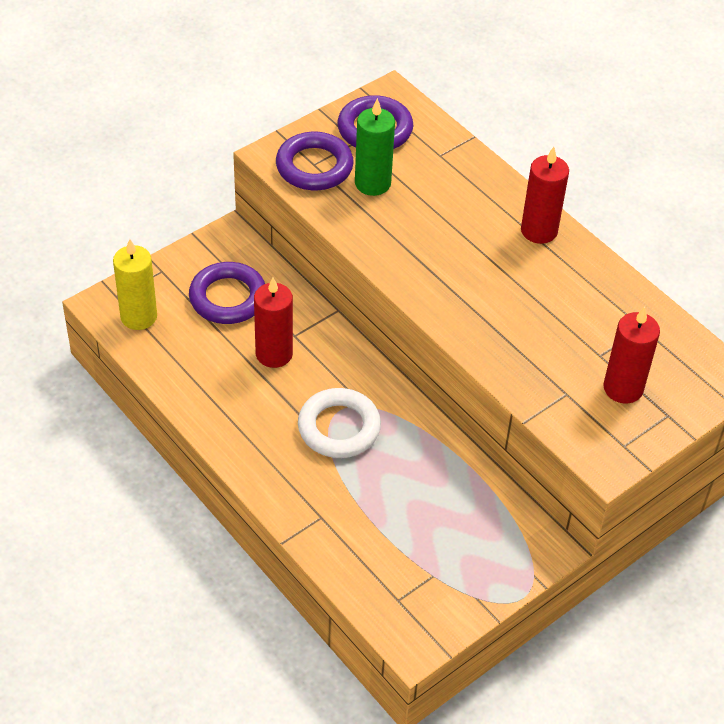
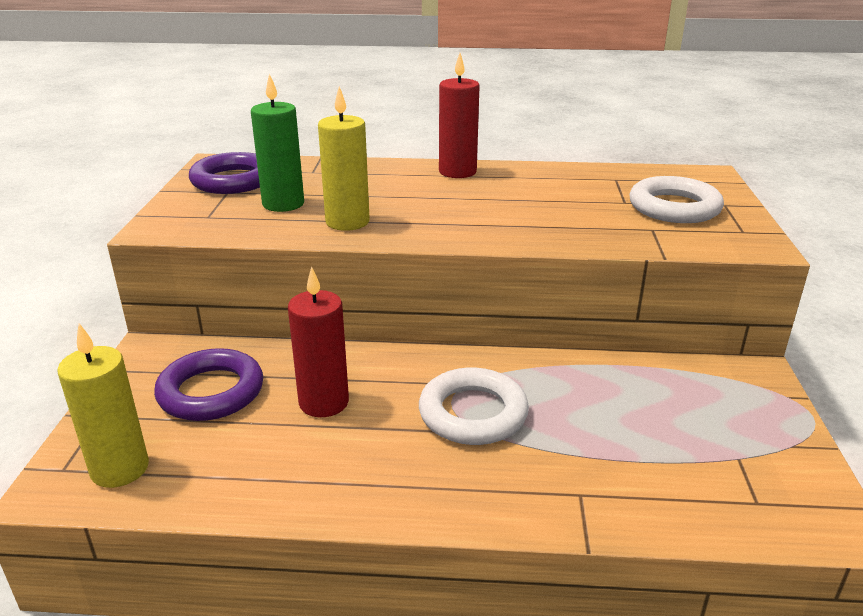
camera: 45 degrees left, 20 degrees down
purple ring [276,132,354,190] -> none
red candle [603,307,660,403] -> white ring [630,176,724,223]
none -> yellow candle [318,86,370,231]

